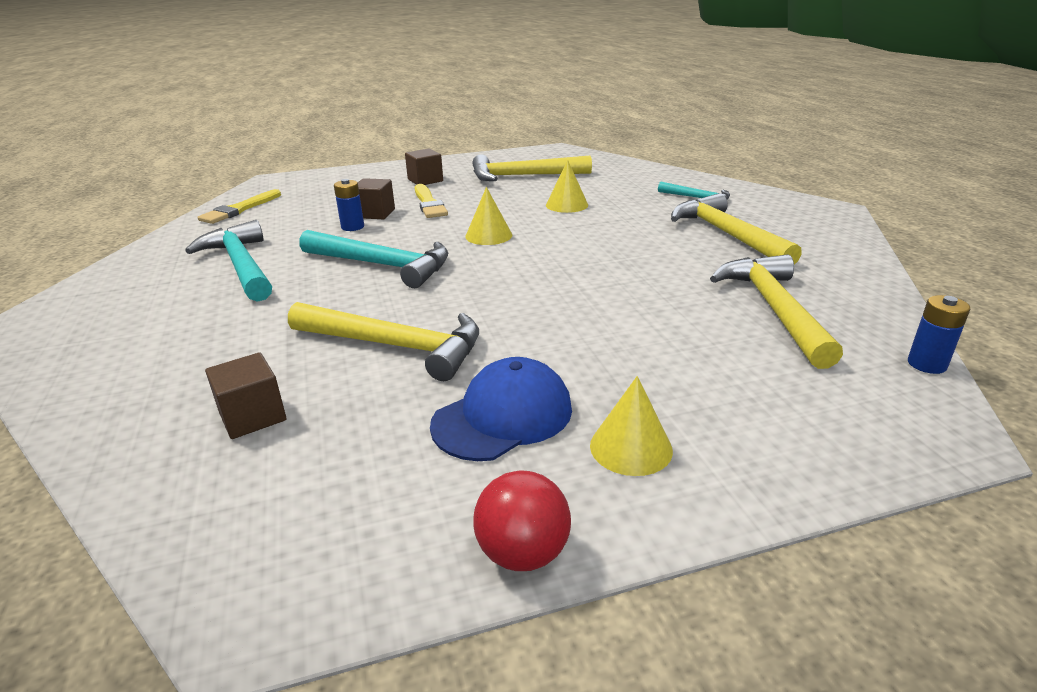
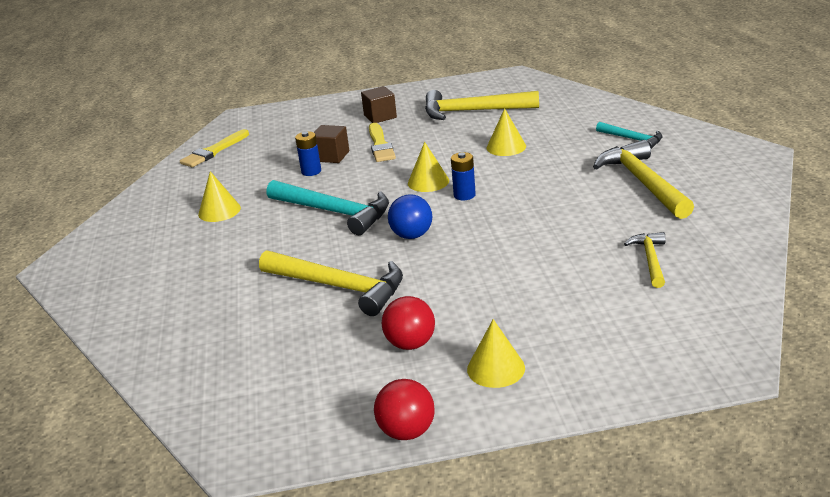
camera: 10 degrees right, 0 degrees up
turquoise hammer [185,220,272,302] -> yellow cone [198,171,241,222]
brown cube [205,352,286,439] -> none
blue cap [430,357,572,461] -> red ball [382,296,435,350]
yellow hammer [710,255,843,369] -> yellow hammer [624,232,666,288], size x0.55
blue battery [908,295,970,374] -> blue battery moved to [451,152,476,200]
none -> blue ball [388,194,432,239]

